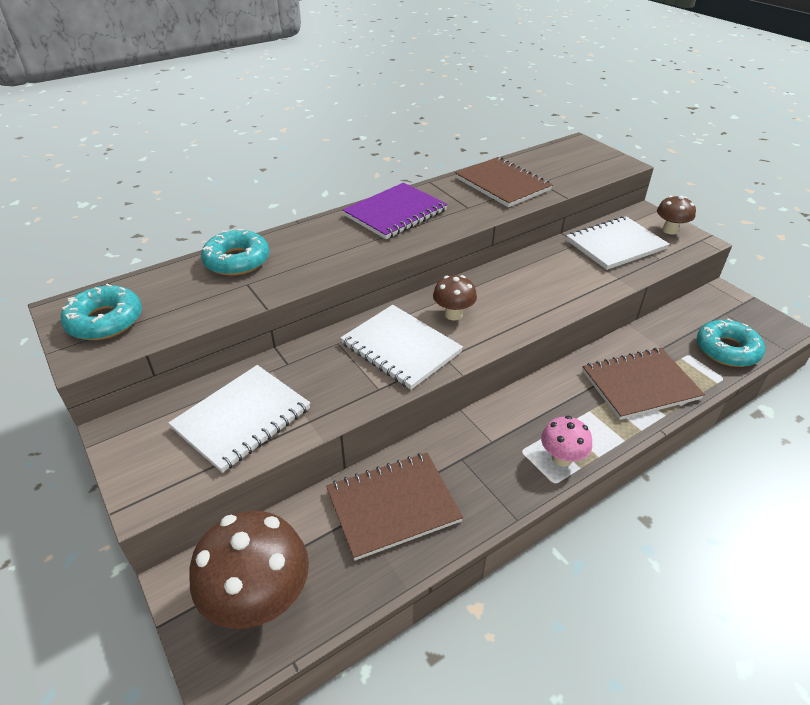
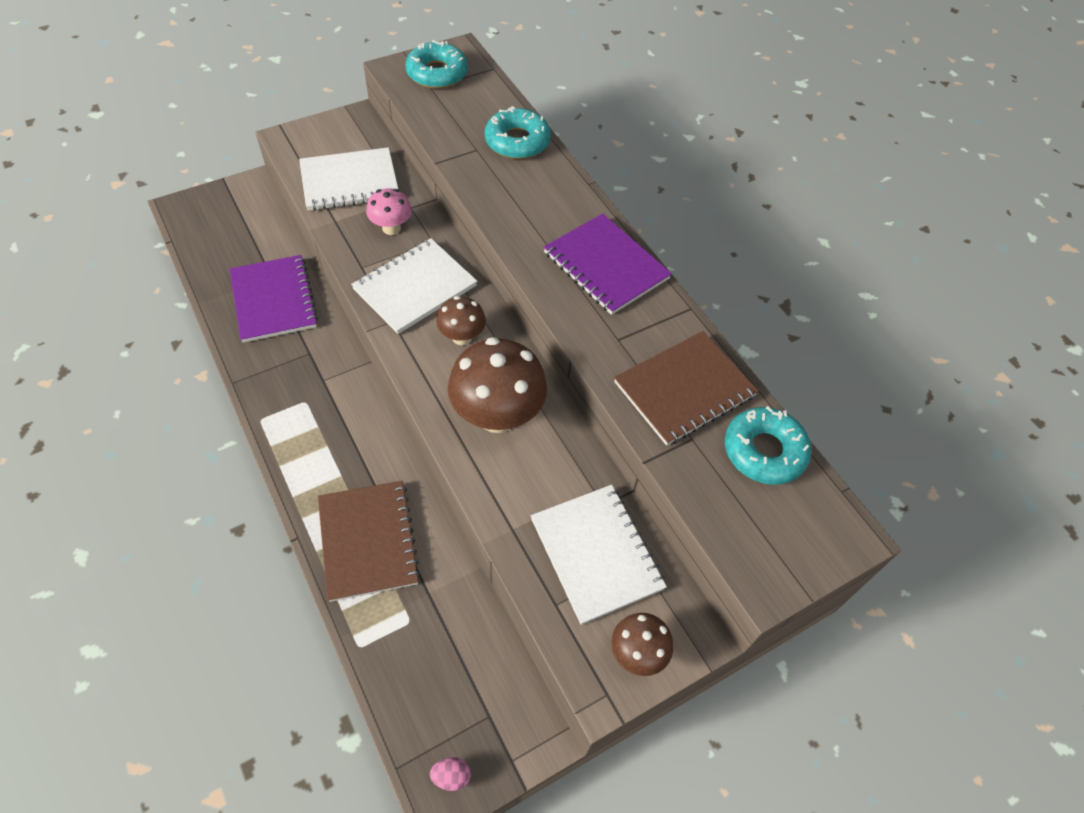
camera: 90 degrees right, 15 degrees up
white notebook [168,365,310,473] -> white notebook turned 60 degrees counterclockwise [299,147,399,211]
brown mushroom [189,511,309,629] -> brown mushroom moved to [448,337,547,433]
brown notebook [326,453,463,561] -> purple notebook [230,255,318,343]
pink mushroom [541,416,592,467] -> pink mushroom moved to [366,188,412,235]
turquoise donut [697,319,765,367] -> turquoise donut moved to [725,406,812,485]
none -> pink egg [430,757,471,791]

